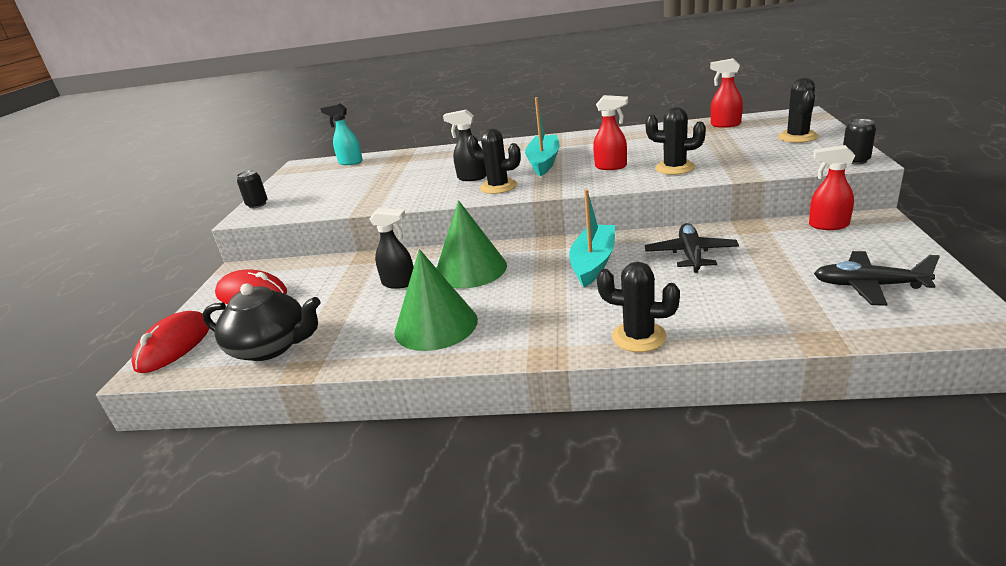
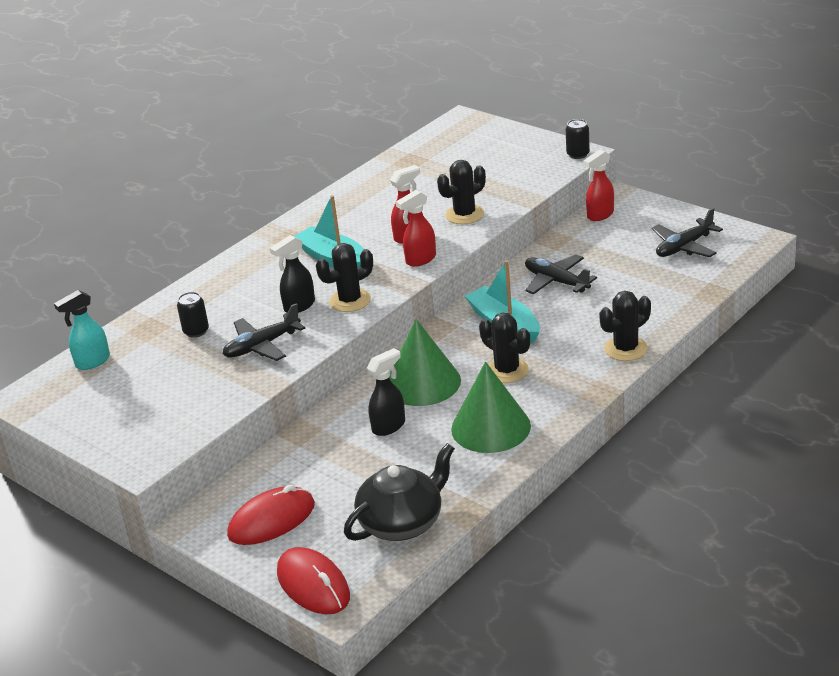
camera: 55 degrees left, 5 degrees up
black can [237,170,268,208] -> black can moved to [177,292,209,338]
red spray bottle [710,58,743,128] -> red spray bottle moved to [396,190,436,267]
black cactus [778,78,818,143] -> black cactus moved to [479,313,530,383]
none -> black plane [223,303,305,361]

